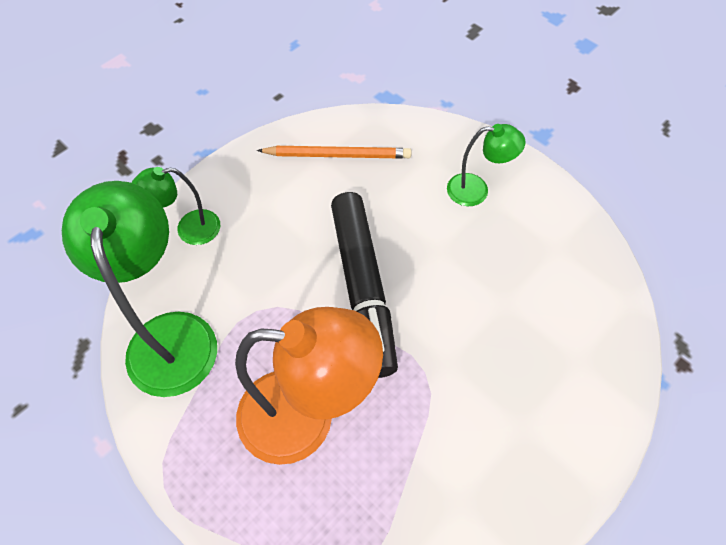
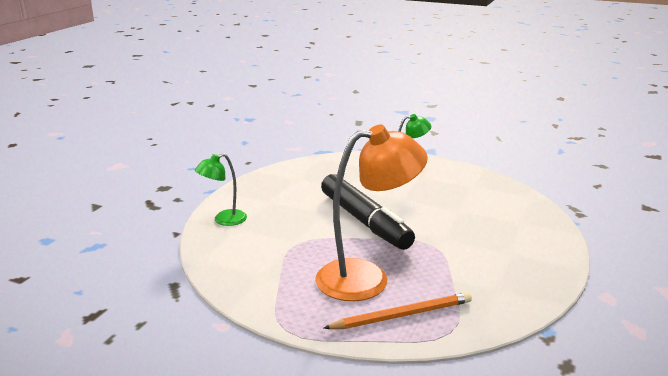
camera: 20 degrees left, 35 degrees down
green lamp [62,181,217,397] -> none
orange pencil [257,146,411,159] -> orange pencil moved to [324,292,472,329]

